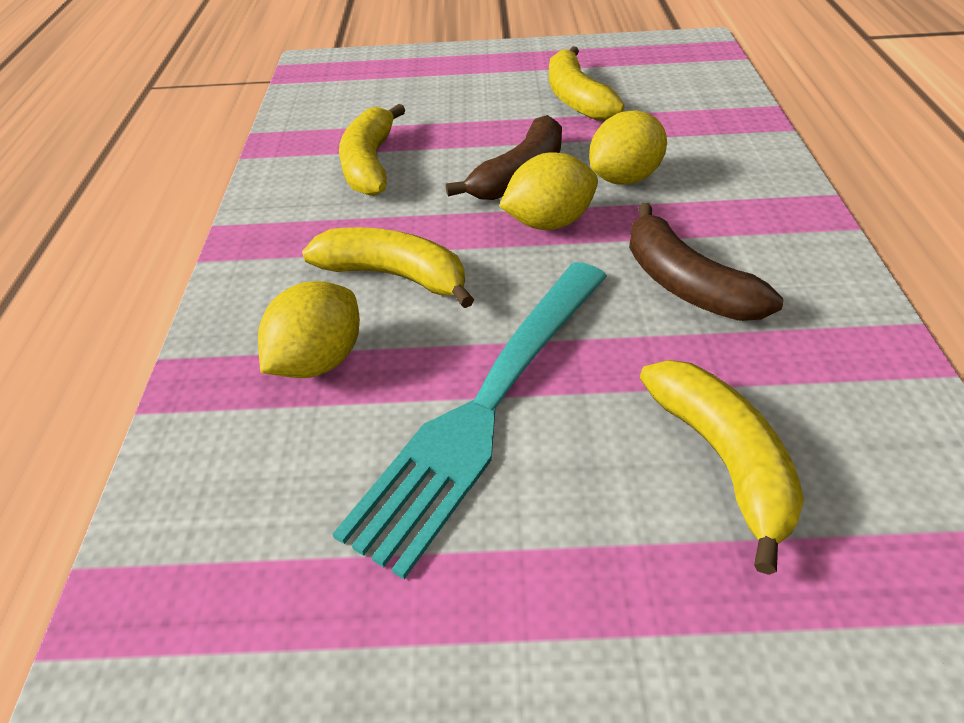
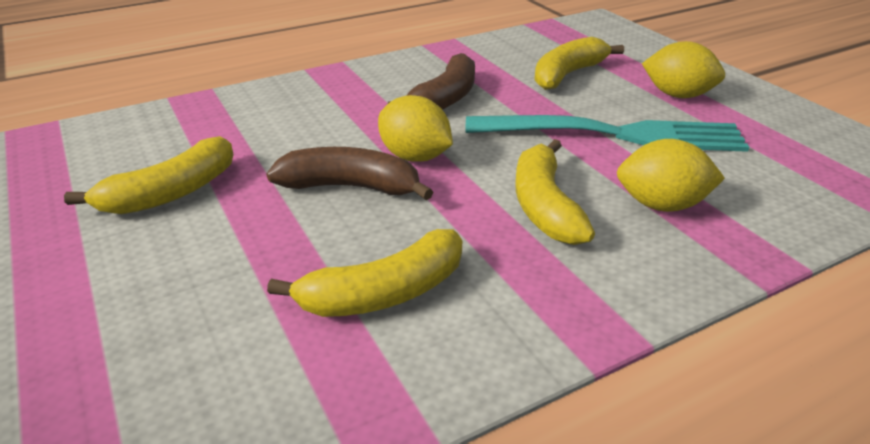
camera: 120 degrees left, 10 degrees down
yellow lemon [589,110,667,185] -> yellow lemon moved to [642,41,725,98]

